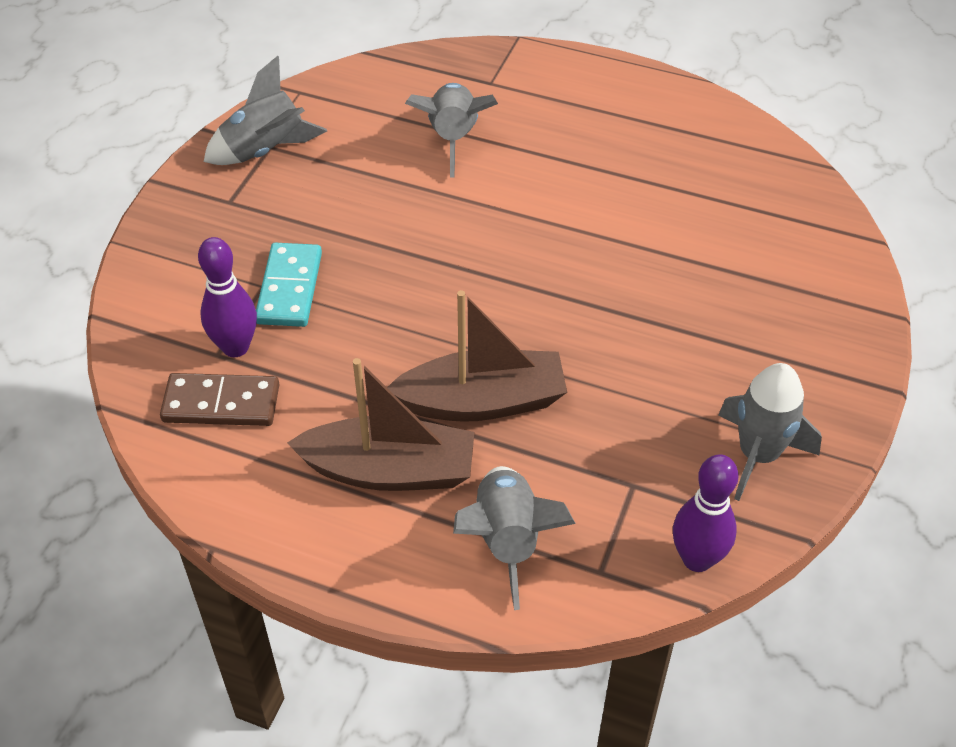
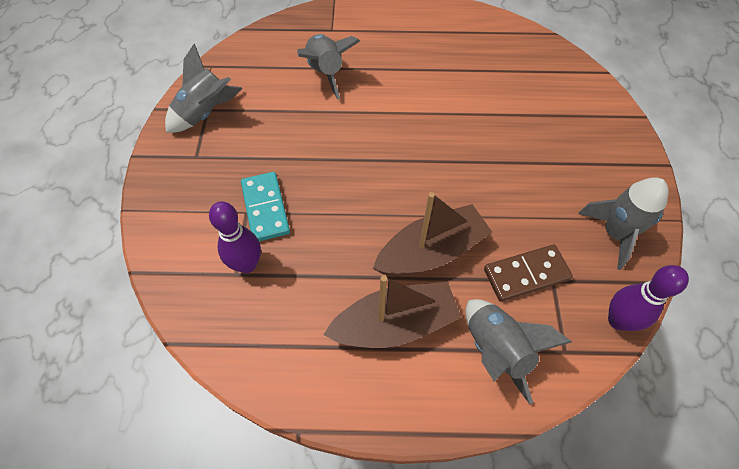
camera: 20 degrees left, 10 degrees up
brown domino [160,373,280,426] -> brown domino moved to [484,244,573,302]

